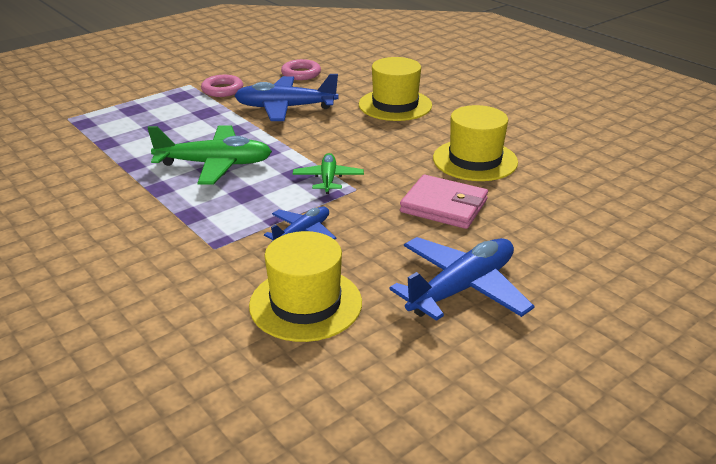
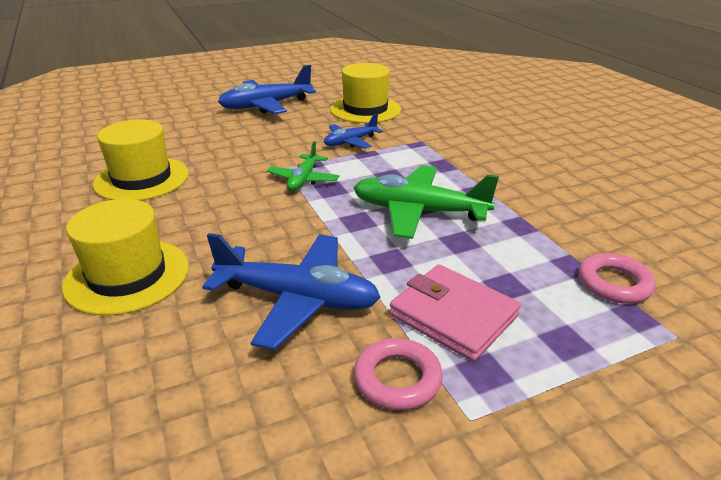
camera: 165 degrees left, 0 degrees up
pink ring [281,59,321,80] -> pink ring moved to [579,253,656,304]
pink wallet [400,175,488,229] -> pink wallet moved to [390,264,521,361]

